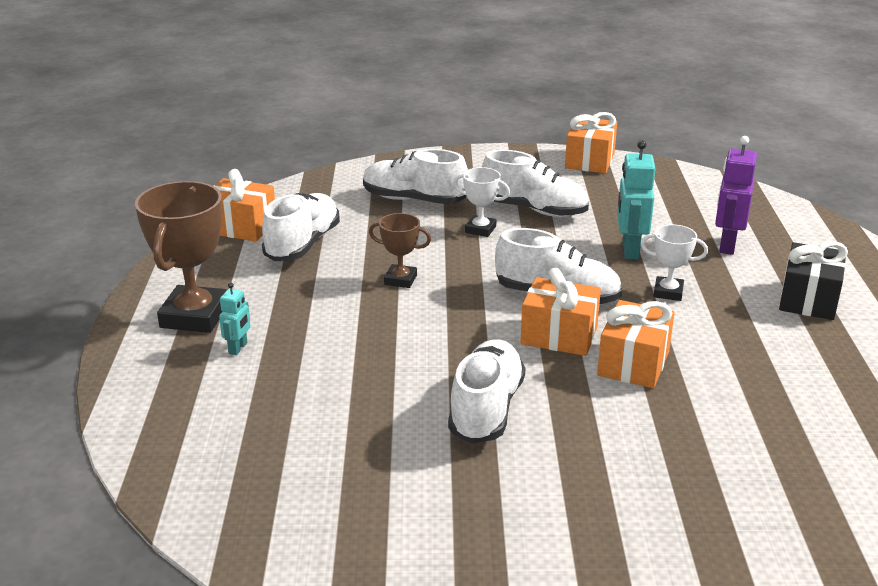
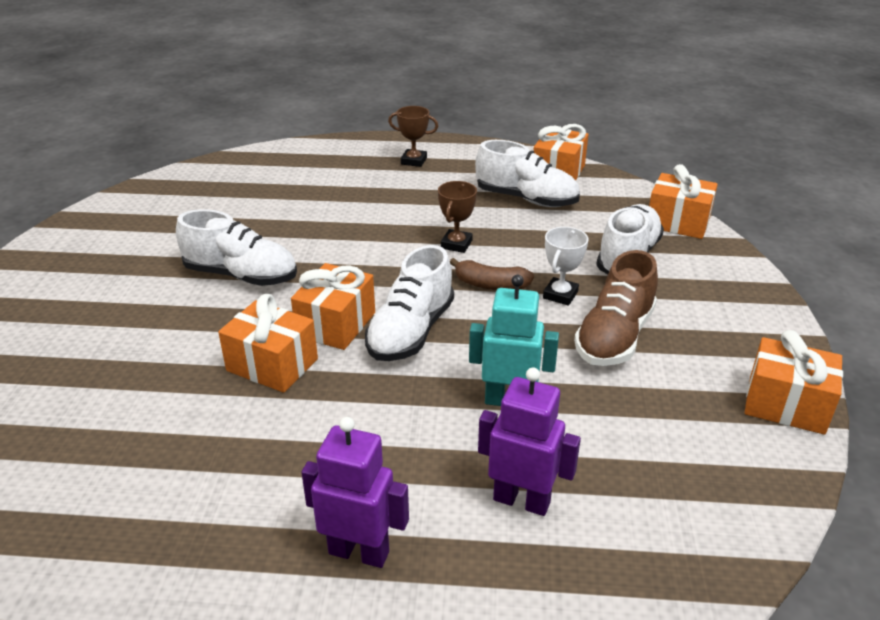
camera: 95 degrees right, 5 degrees up
brown trophy [135,181,227,333] -> brown trophy [388,106,438,167], size x0.53
turquoise robot [219,283,250,355] -> none
white shoe [482,150,589,217] -> brown shoe [574,250,658,366]
white trophy [641,224,708,301] -> none
black gift [779,241,848,320] -> purple robot [301,417,409,568]
none -> brown banana [450,258,534,290]
none -> orange gift [649,164,718,239]

